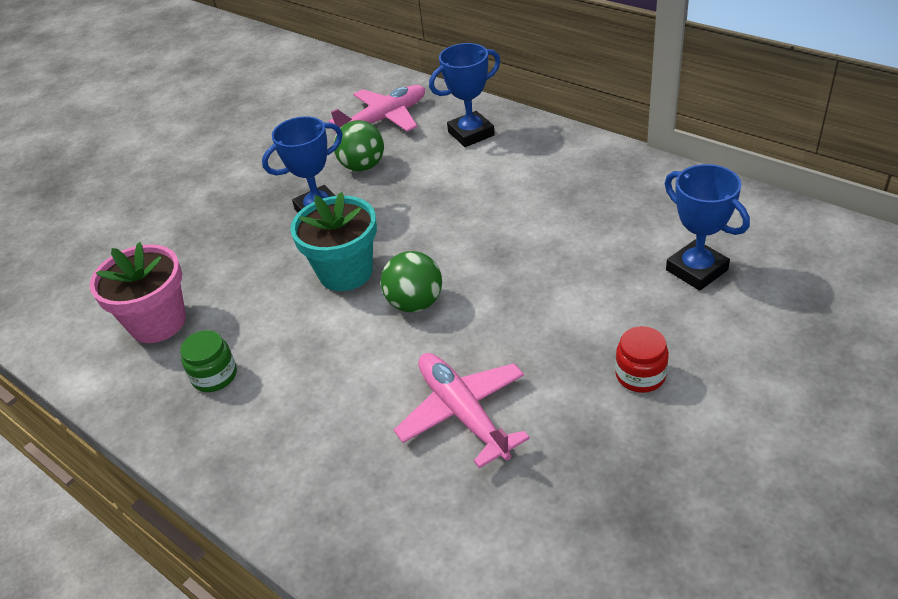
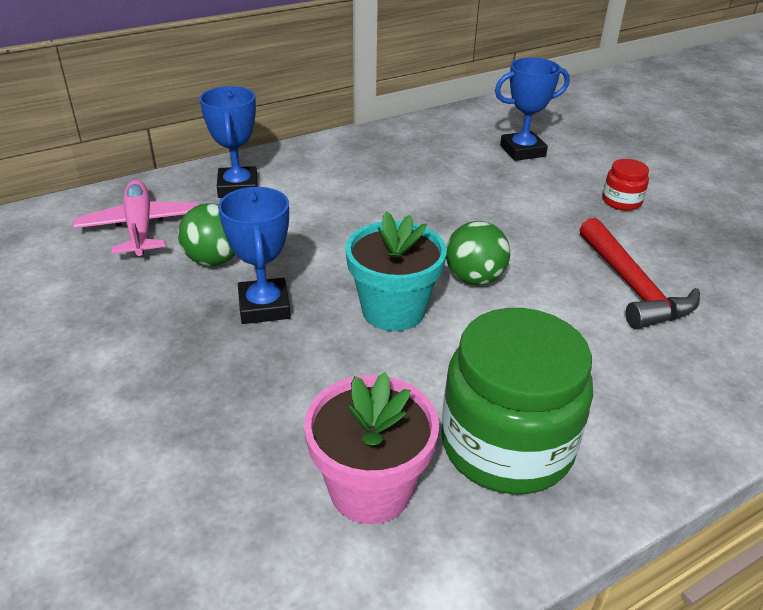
camera: 75 degrees left, 5 degrees down
green jar [180,330,237,392] -> green jar [441,308,593,494], size x2.23
pink plane [394,353,530,468] -> red hammer [580,218,700,329]

